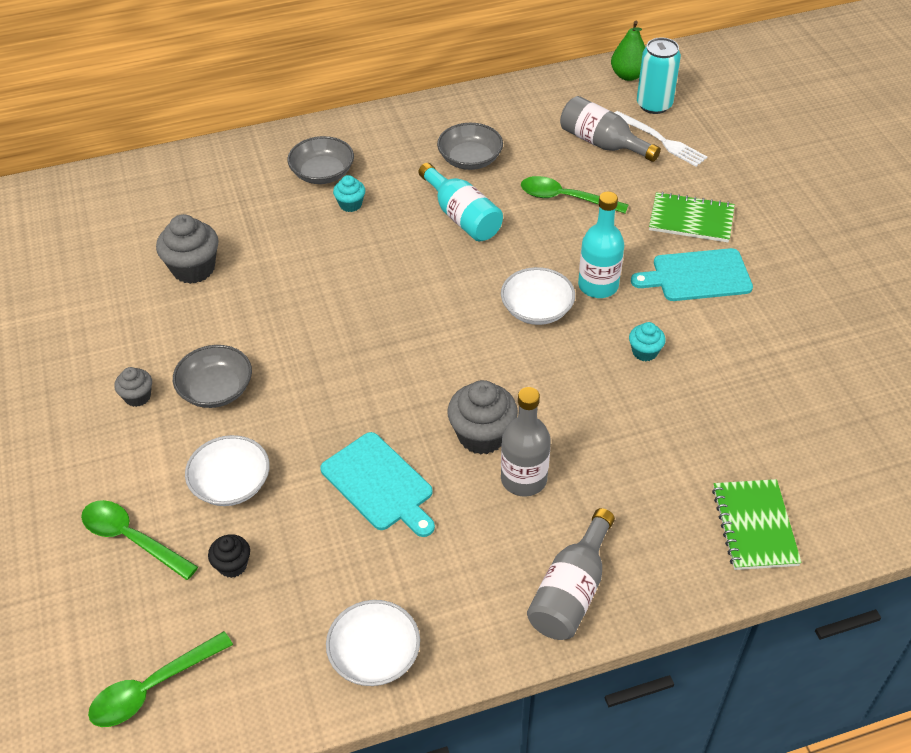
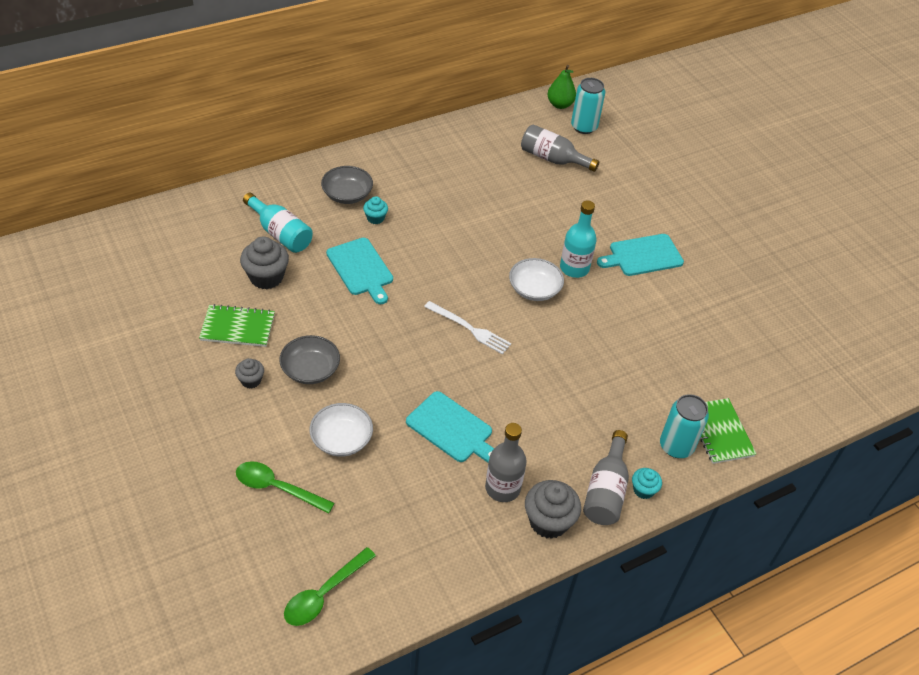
camera: 15 degrees left, 0 degrees up
black cupcake [208,534,250,578] -> none
white bowl [326,600,420,686] -> none
turquoise bottle [419,163,503,241] -> turquoise bottle moved to [243,193,313,253]
grey bowl [437,123,503,170] -> none
grey cupcake [447,380,518,454] -> grey cupcake moved to [525,480,581,539]
grey bottle [501,387,551,497] -> grey bottle moved to [485,423,527,502]
green spoon [521,176,629,214] -> none
white fork [614,111,707,167] -> white fork moved to [424,301,511,355]
turquoise cupcake [629,322,666,361] -> turquoise cupcake moved to [632,468,662,499]
green notebook [649,192,735,242] -> green notebook moved to [199,304,275,347]
none -> turquoise cutting board [326,238,393,304]
none -> turquoise can [660,394,709,458]

